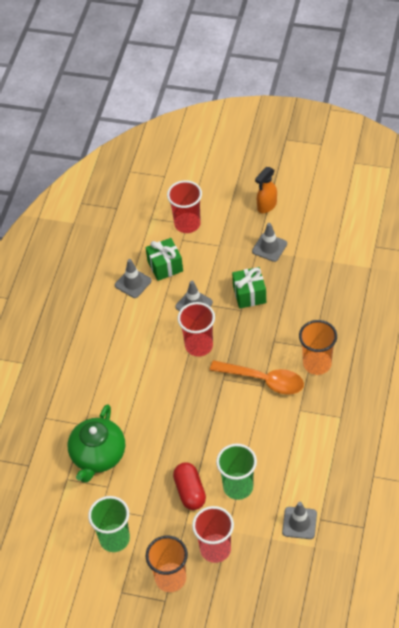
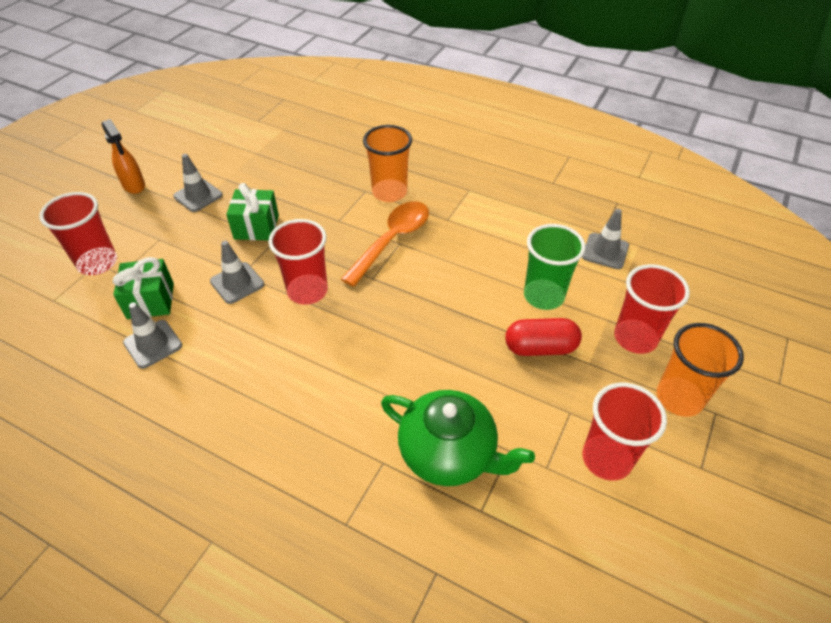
camera: 80 degrees left, 5 degrees down
green cup [88,496,130,552] -> red cup [582,383,667,481]

